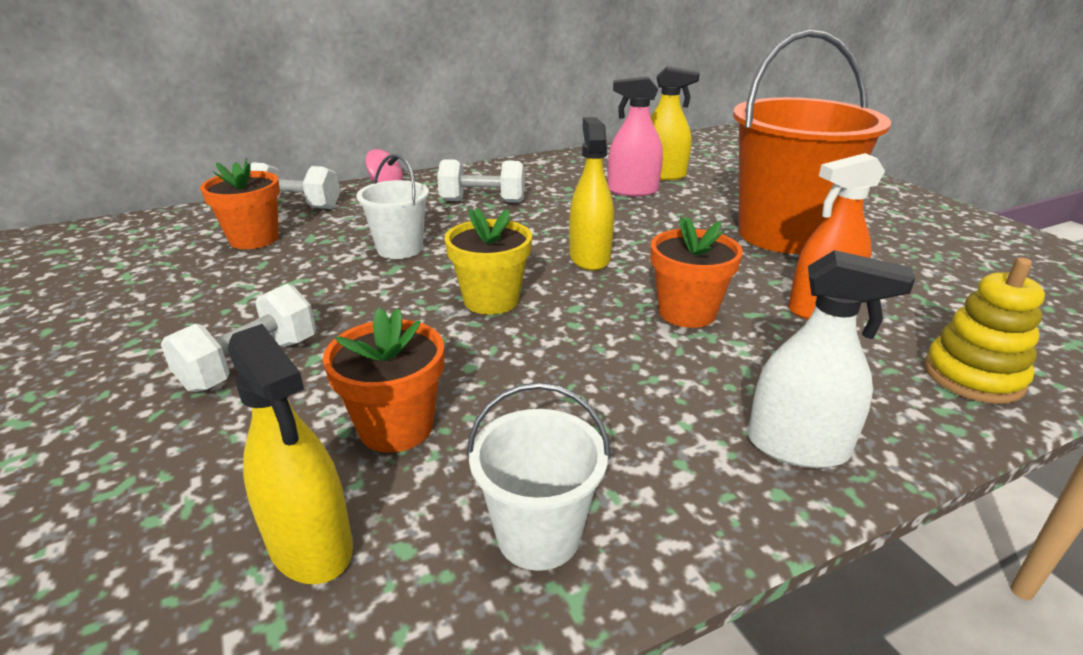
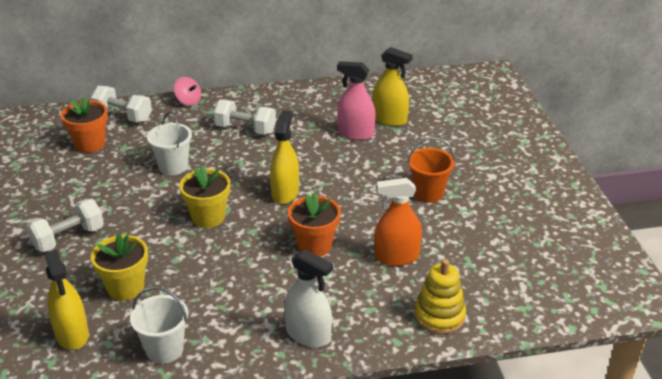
camera: 15 degrees right, 5 degrees up
orange flower pot [323,308,444,453] -> yellow flower pot [91,234,148,301]
orange bucket [733,30,891,254] -> orange bucket [407,137,455,203], size x0.48

